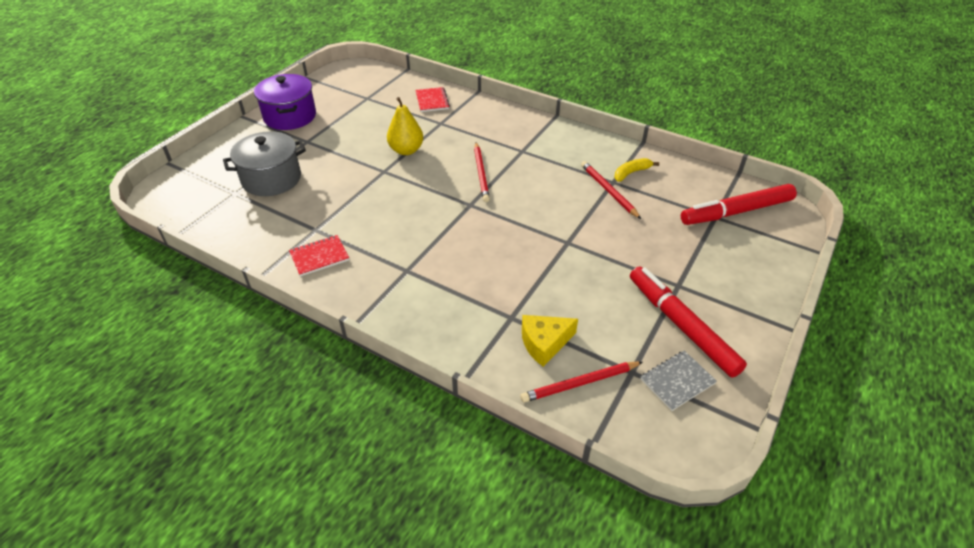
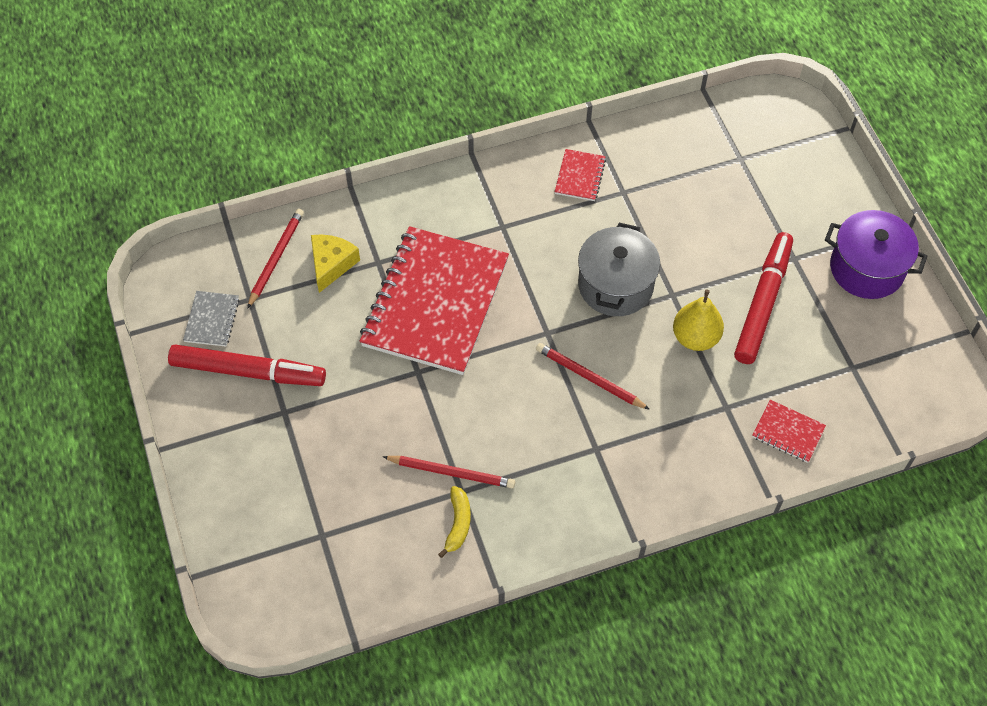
camera: 130 degrees right, 15 degrees up
grey pot [223,131,306,196] -> grey pot moved to [578,223,660,316]
red marker [681,184,797,225] -> red marker moved to [734,232,793,364]
none -> red notebook [360,226,509,375]

